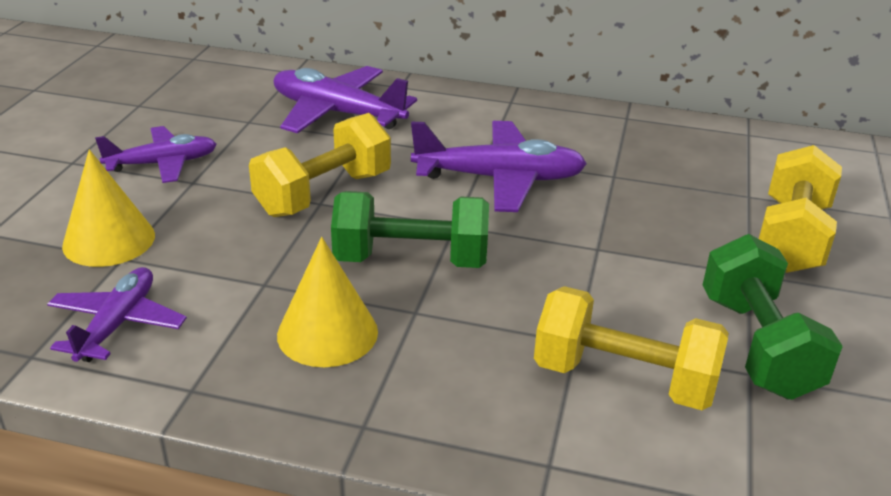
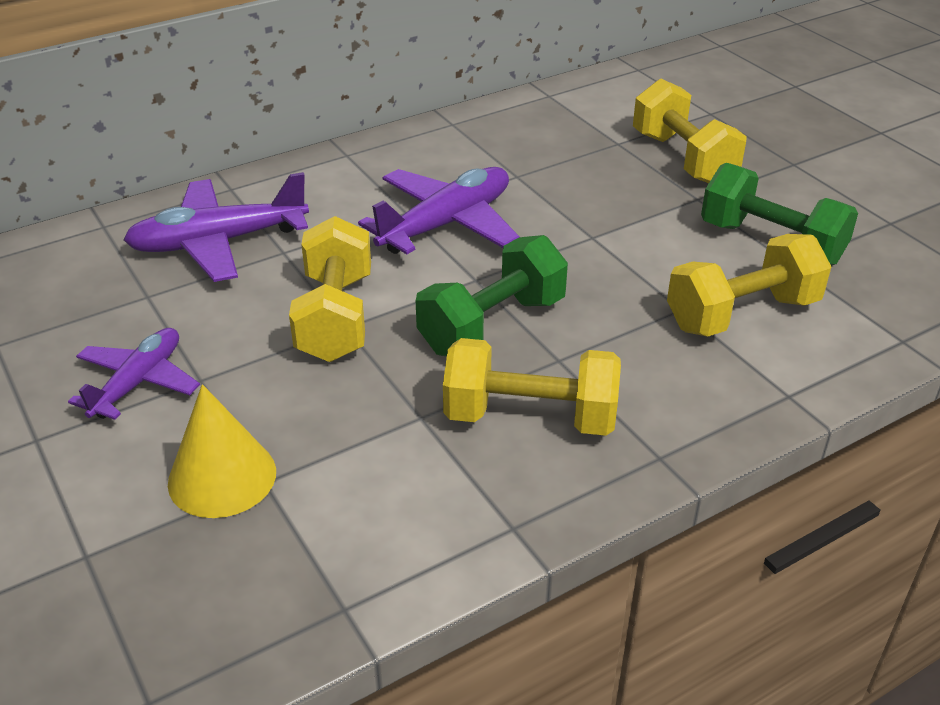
camera: 45 degrees left, 5 degrees up
purple plane [47,267,187,362] -> none
yellow cone [277,237,378,367] -> yellow dumbbell [443,338,621,436]

